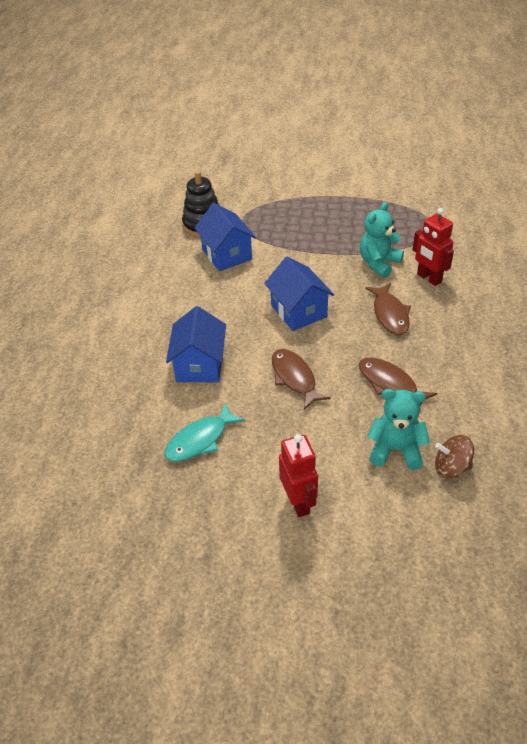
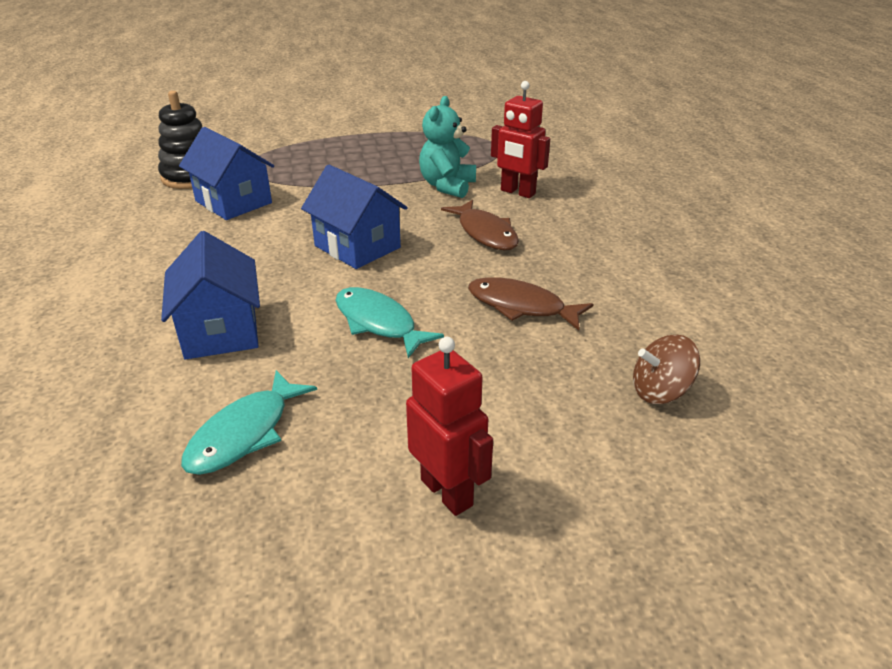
camera: 20 degrees left, 10 degrees down
brown fish [272,349,331,410] -> turquoise fish [335,287,444,358]
turquoise teddy bear [367,389,430,470] -> none

